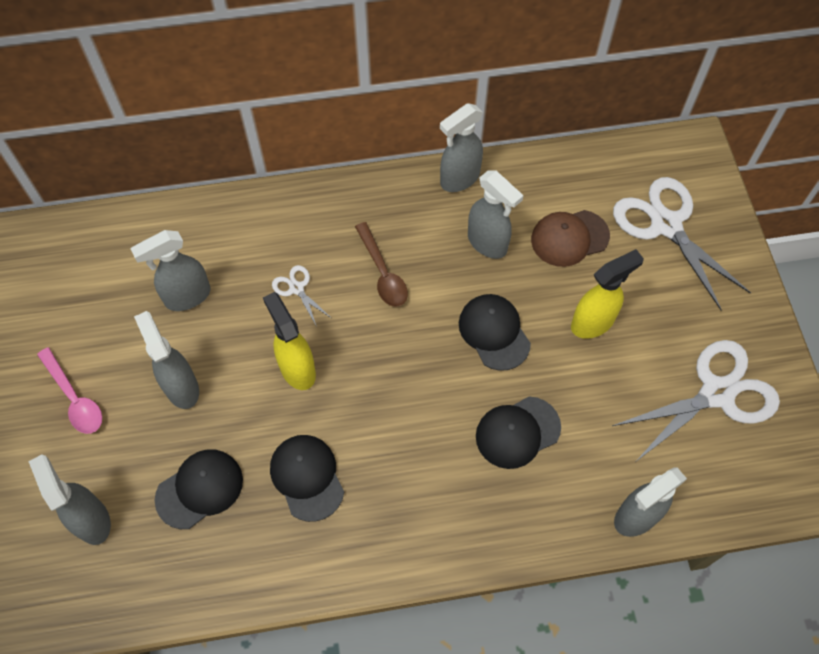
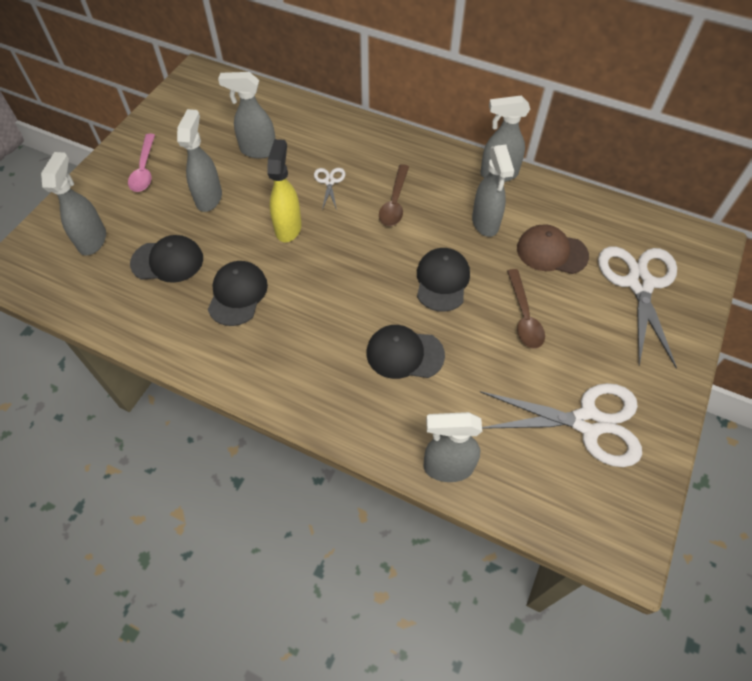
camera: 35 degrees right, 5 degrees down
yellow spray bottle [571,249,644,339] -> brown spoon [507,269,545,349]

